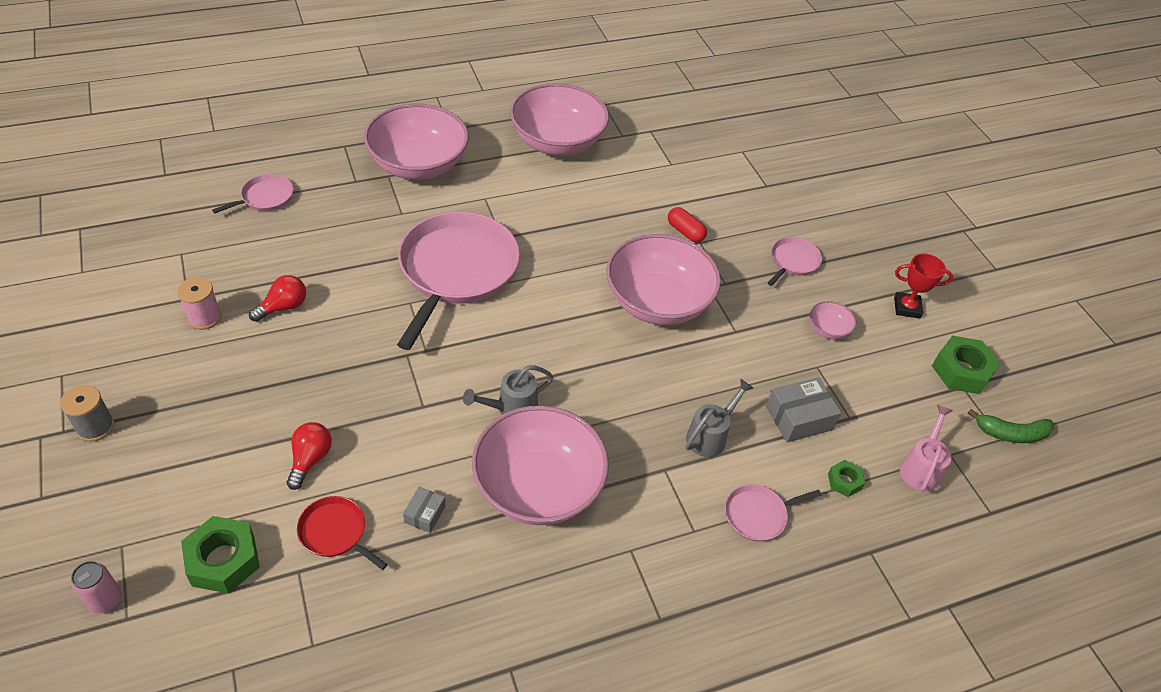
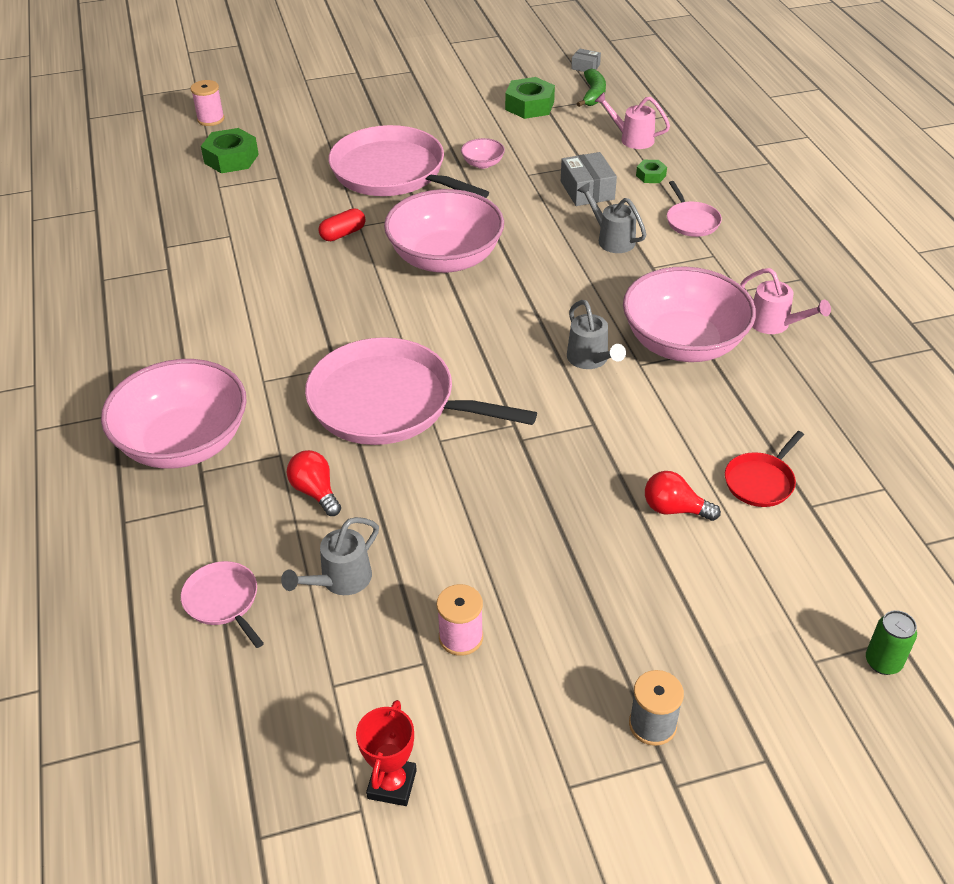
camera: 80 degrees left, 5 degrees down
pink can [71,561,122,614] -> green can [866,610,917,675]
green nut [181,516,260,594] -> green nut moved to [201,128,259,173]
red light bulb [249,275,306,322] -> red light bulb moved to [287,450,341,516]
grey box [403,487,446,533] -> grey box moved to [571,48,601,72]
pink bowl [510,83,609,156] -> none
pink pan [767,237,822,286] -> pink pan [329,125,489,198], size x2.26
red trophy [894,253,953,319] -> red trophy moved to [356,700,417,806]
none -> pink spool [191,80,225,126]
none -> grey watering can [281,517,379,595]
none -> pink watering can [740,268,831,334]

